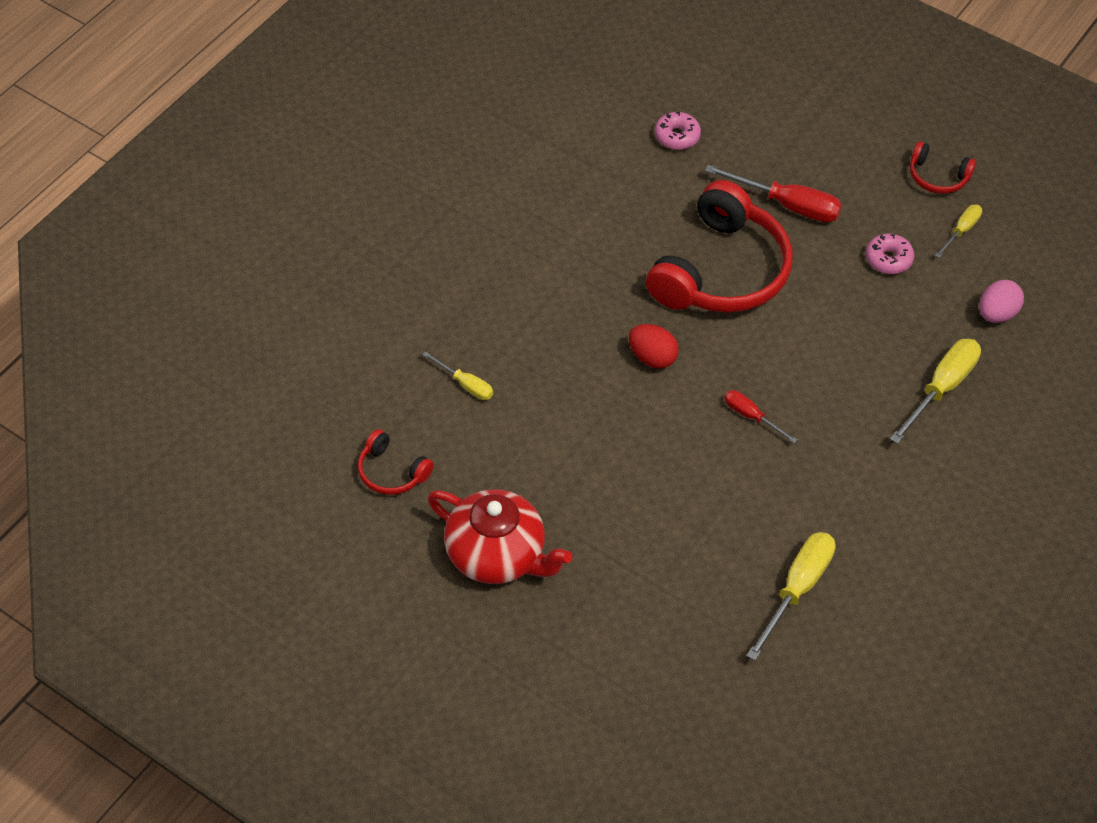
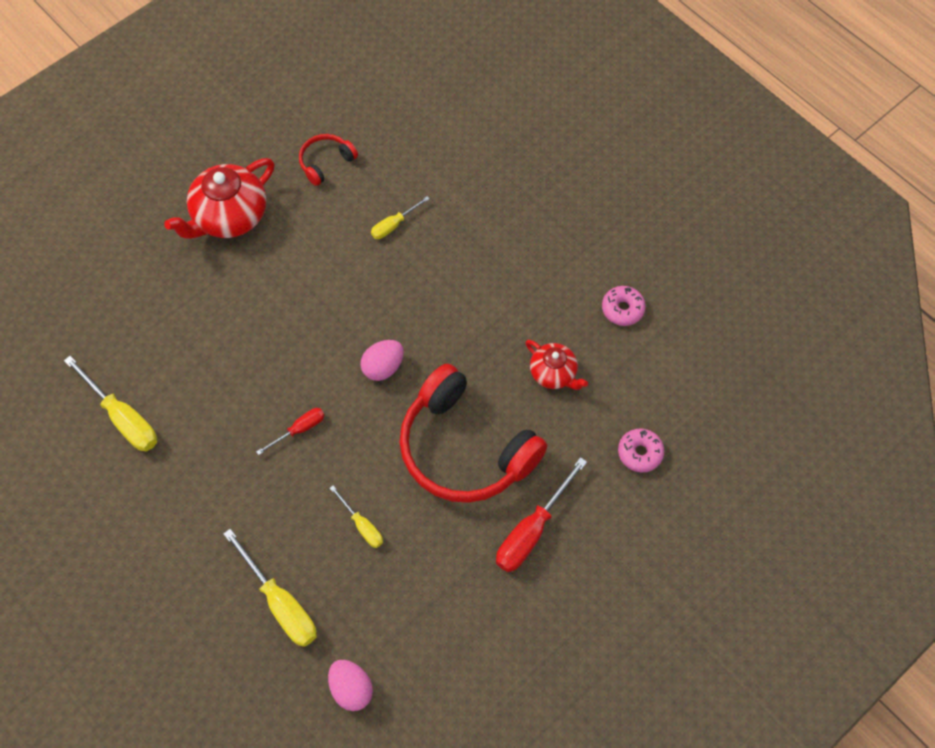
camera: 105 degrees right, 10 degrees up
red egg [629,324,679,369] -> pink egg [360,340,404,381]
pink donut [866,233,914,274] -> pink donut moved to [602,286,646,326]
red headphones [910,141,976,194] -> none
yellow screwdriver [935,205,982,258] -> yellow screwdriver moved to [330,485,383,548]
none -> red teapot [525,340,588,390]

